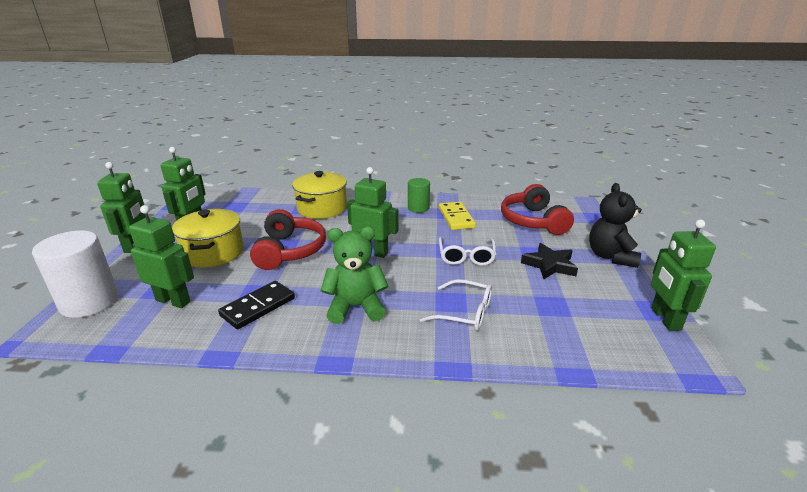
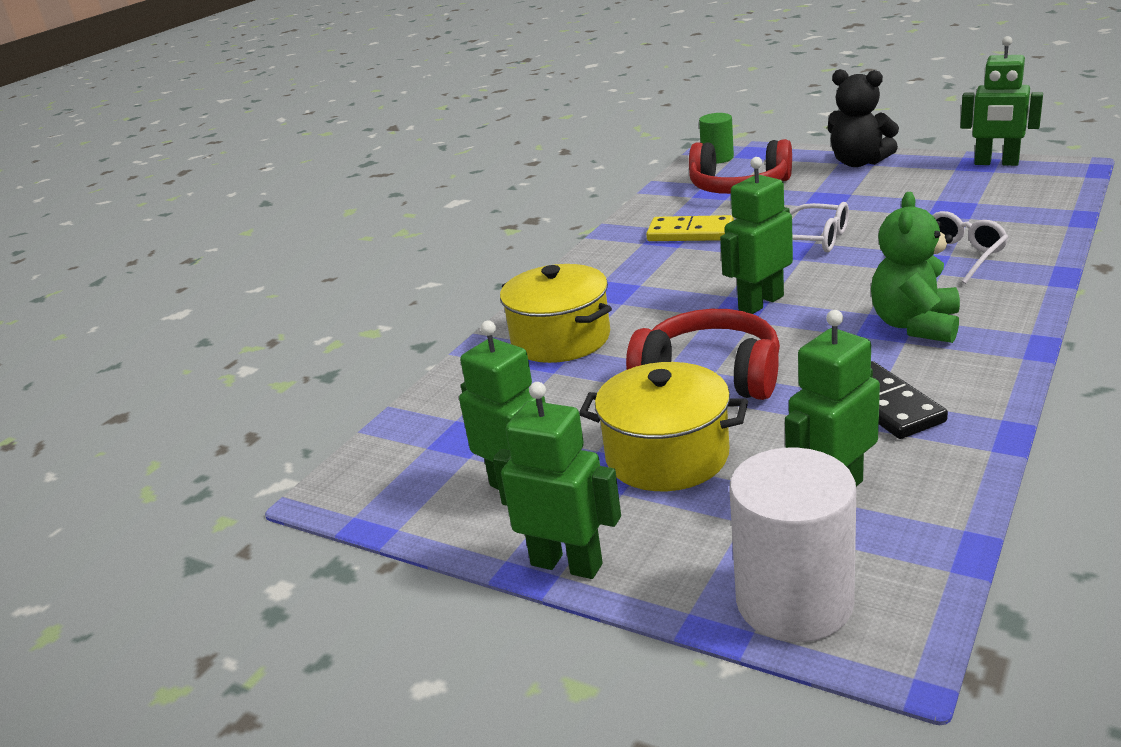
camera: 60 degrees left, 0 degrees up
green cylinder [408,178,430,213] -> green cylinder moved to [699,113,734,164]
black star [521,243,578,279] -> none

